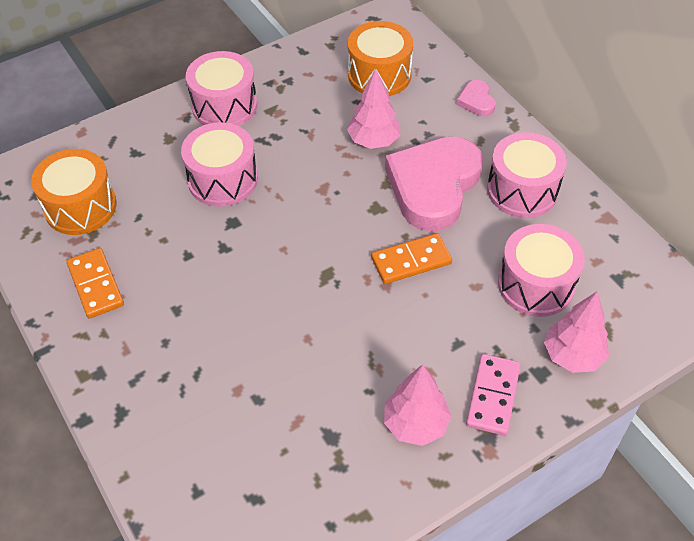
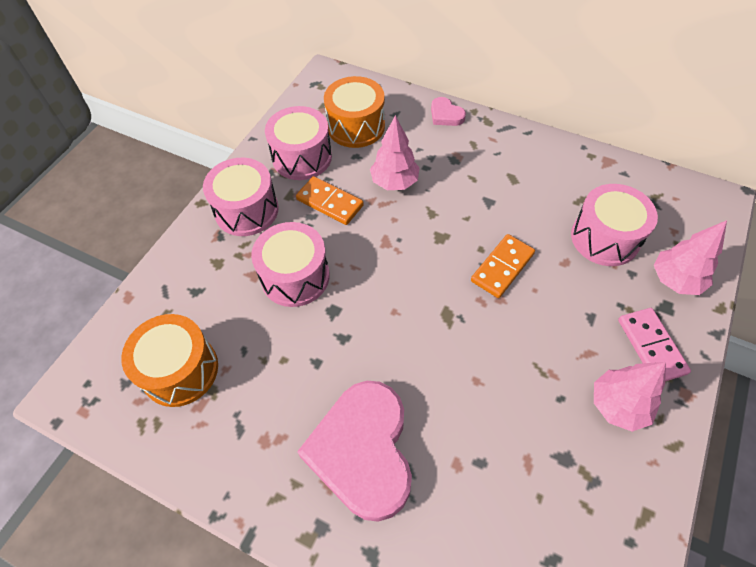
camera: 30 degrees left, 5 degrees up
orange domino [66,248,124,318] -> orange domino moved to [296,176,364,225]
pink heart [385,136,483,231] -> pink heart moved to [297,381,412,522]
pink drum [487,132,567,218] -> pink drum moved to [265,106,332,180]

